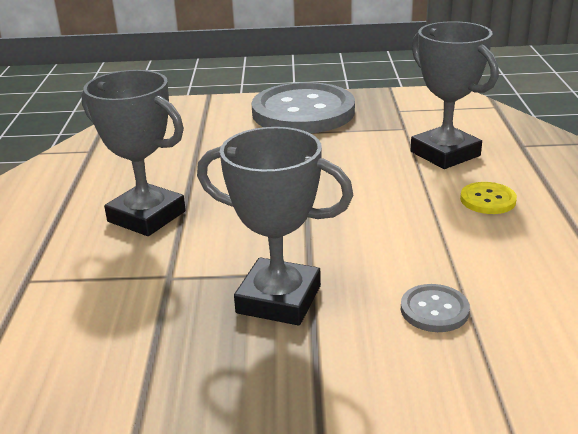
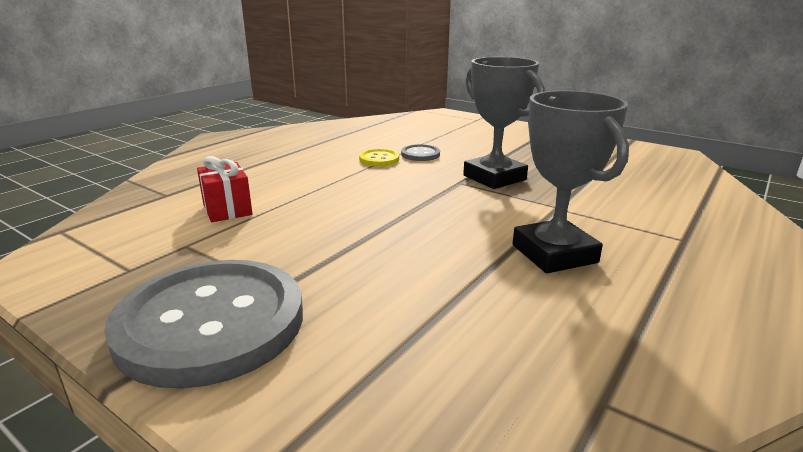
camera: 145 degrees left, 5 degrees down
grey trophy [411,21,499,169] -> red gift [197,156,252,222]
yellow button [460,182,517,214] -> yellow button moved to [359,149,399,166]

